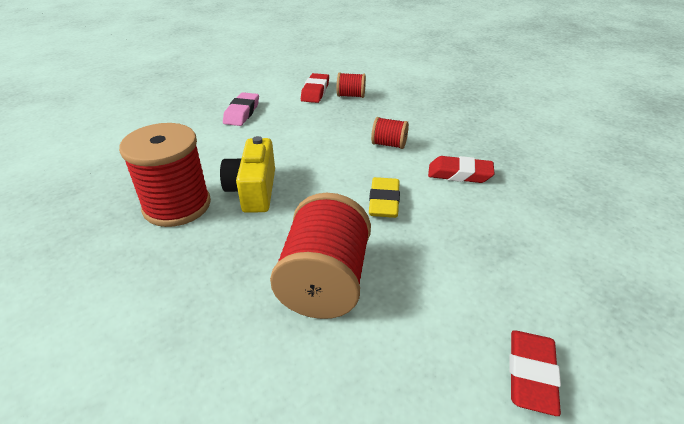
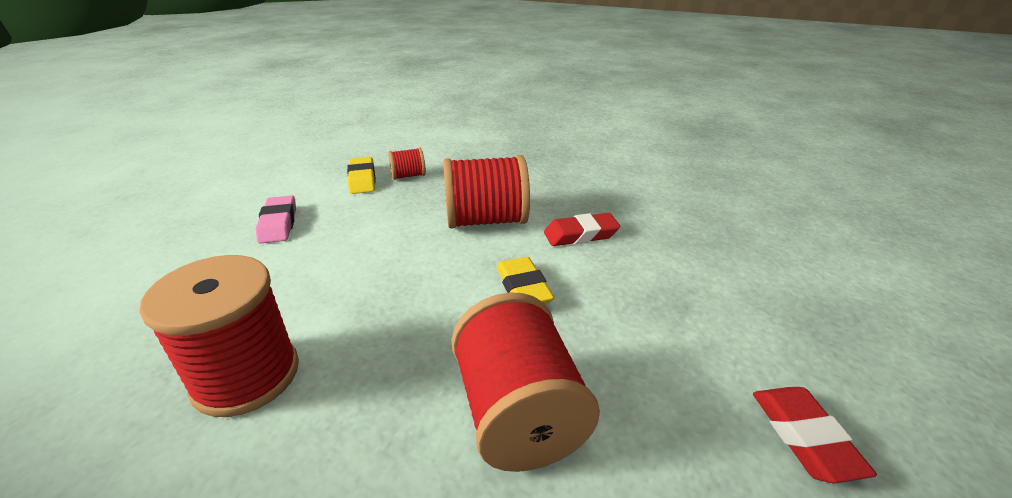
camera: 25 degrees left, 5 degrees down
yellow camera [220,136,275,213] -> none
red eraser [301,73,329,103] -> yellow eraser [347,157,376,194]
red spool [371,117,409,149] -> red spool [443,155,530,228], size x2.04

